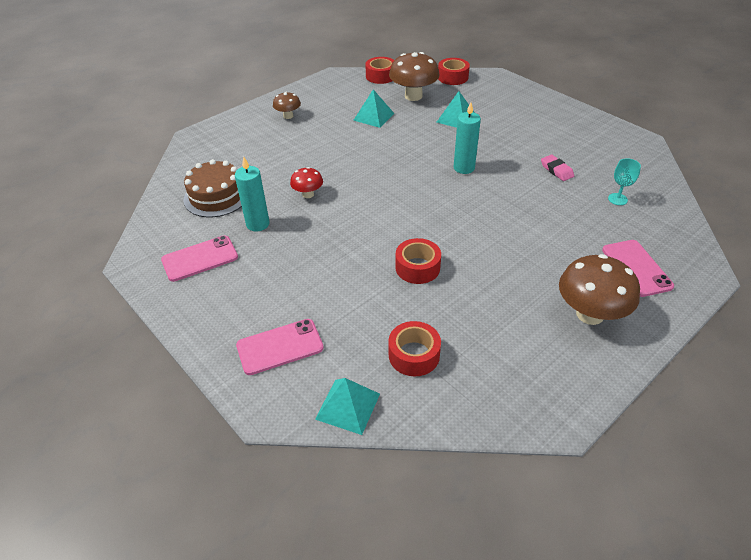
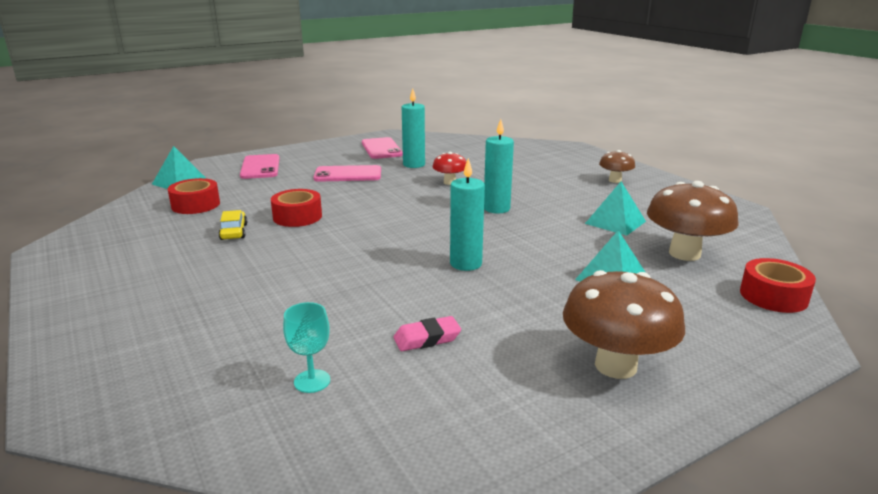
camera: 100 degrees right, 20 degrees down
brown cake [184,159,242,217] -> none
red tape [365,57,394,84] -> none
brown mushroom [559,254,640,325] -> brown mushroom moved to [563,270,685,379]
pink phone [602,240,674,297] -> pink phone moved to [314,165,381,182]
none -> yellow car [218,210,247,240]
none -> turquoise candle [484,119,514,213]

